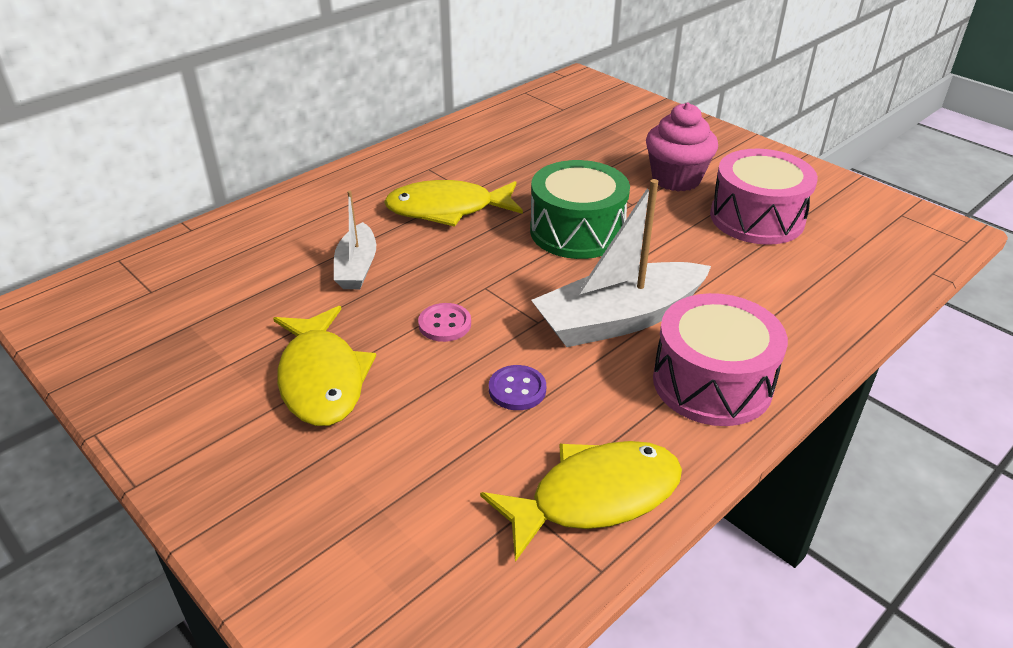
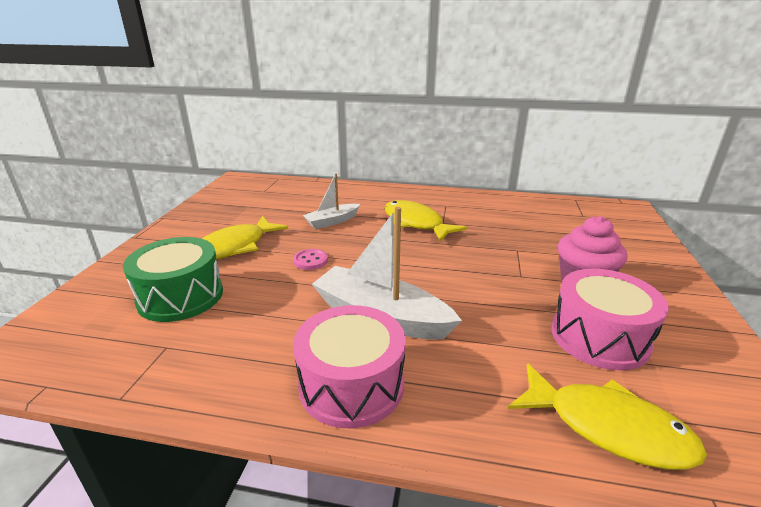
camera: 55 degrees right, 10 degrees down
yellow fish [480,441,682,562] -> yellow fish moved to [508,363,707,470]
purple button [489,365,546,410] -> none
green drum [530,160,630,259] -> green drum moved to [123,237,223,322]

